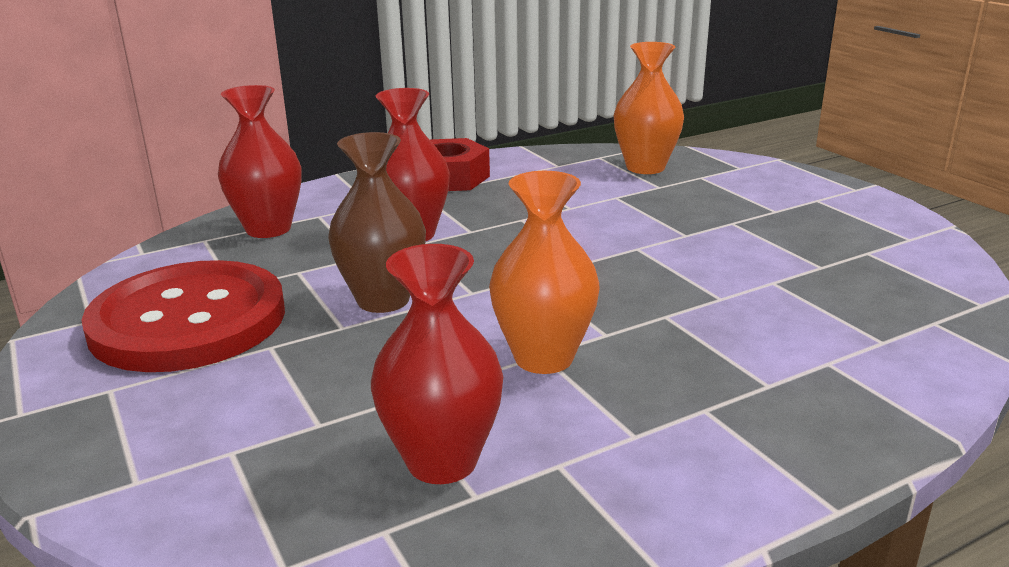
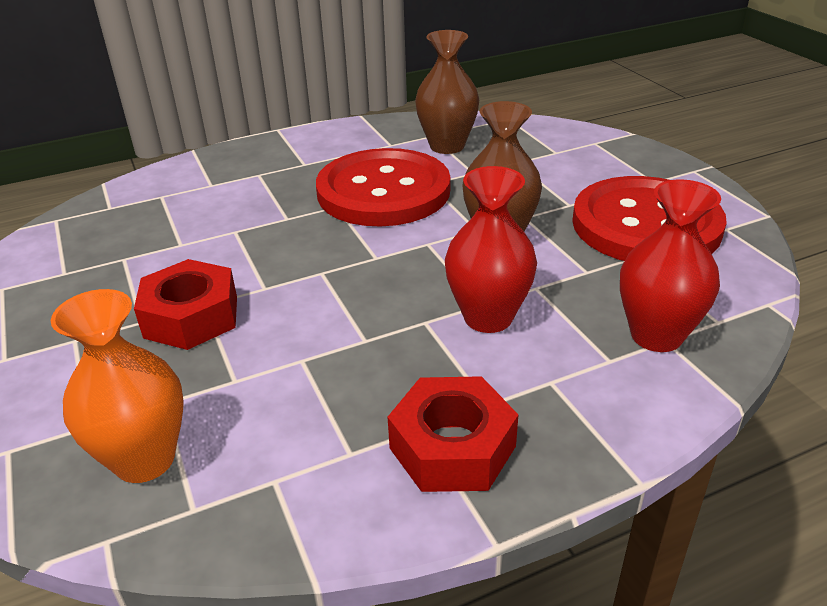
camera: 175 degrees left, 10 degrees up
red vase [371,244,503,484] -> brown vase [415,30,479,154]
orange vase [489,171,600,374] -> red button [316,148,450,227]
none -> red nut [134,259,237,350]

